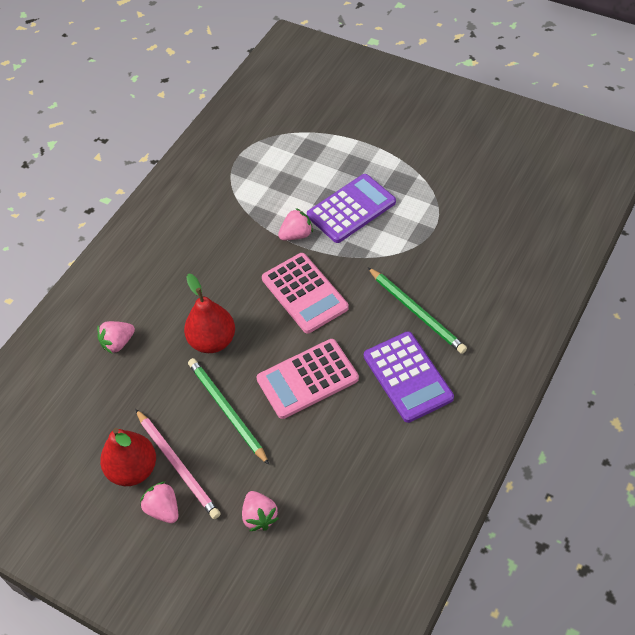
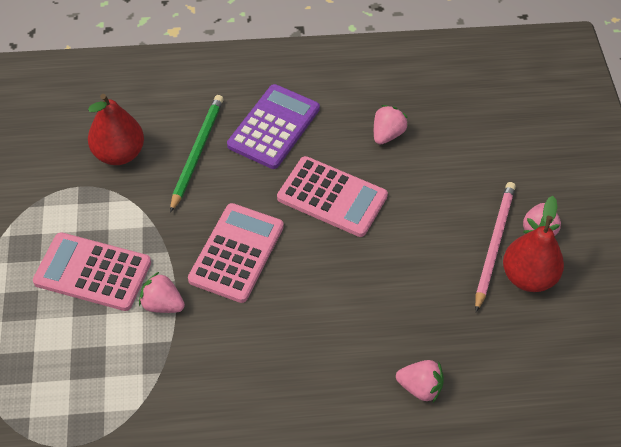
camera: 130 degrees left, 0 degrees up
red pear [184,273,235,353] -> red pear moved to [88,94,144,165]
green pencil [188,358,269,465] -> none
pink strawberry [242,491,279,531] -> pink strawberry moved to [374,105,408,145]
purple calculator [307,174,396,243] -> pink calculator [33,232,151,311]

